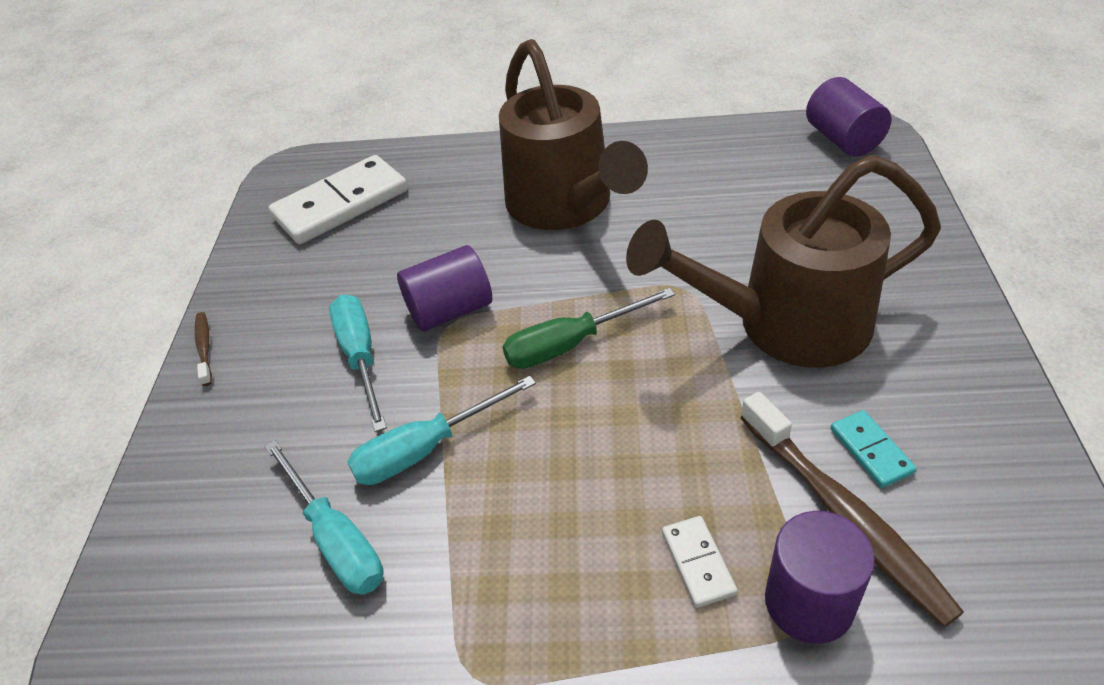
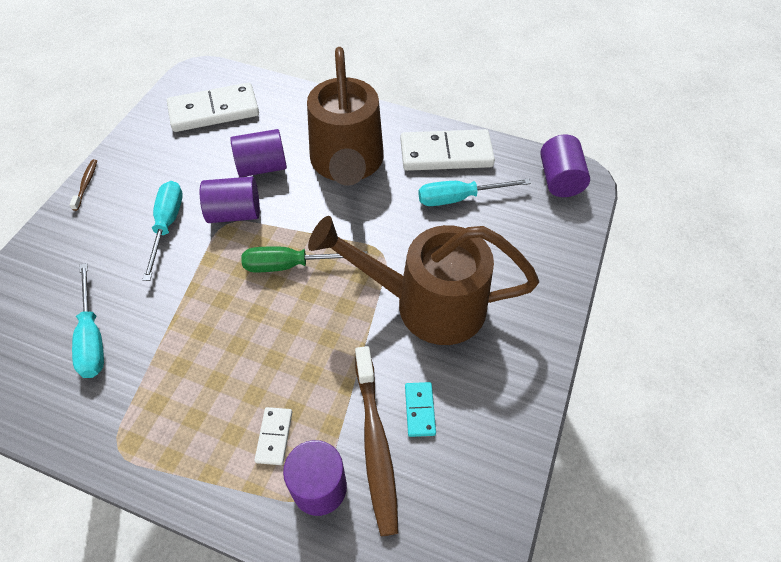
camera: 15 degrees right, 10 degrees up
turquoise screwdriver [348,376,536,485] -> turquoise screwdriver moved to [418,178,531,206]
none -> purple cylinder [230,129,287,177]
none -> white domino [400,129,495,171]

